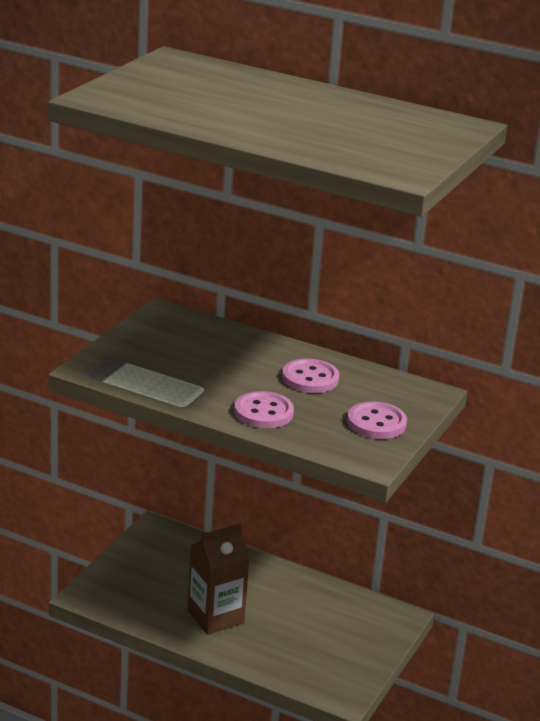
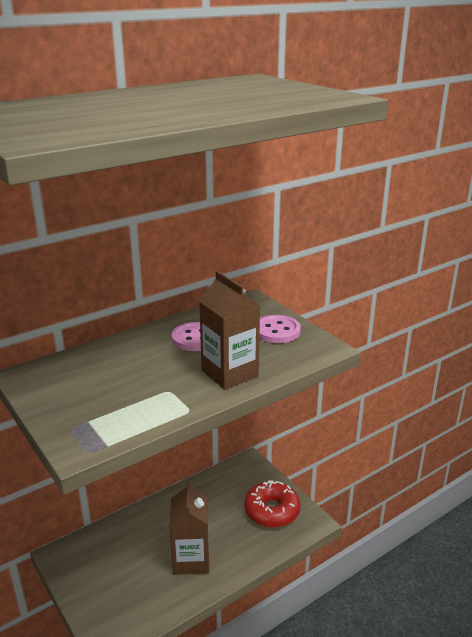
camera: 60 degrees left, 0 degrees up
pink button [234,391,294,428] -> brown carton [199,271,260,390]
none -> red donut [244,481,300,527]

